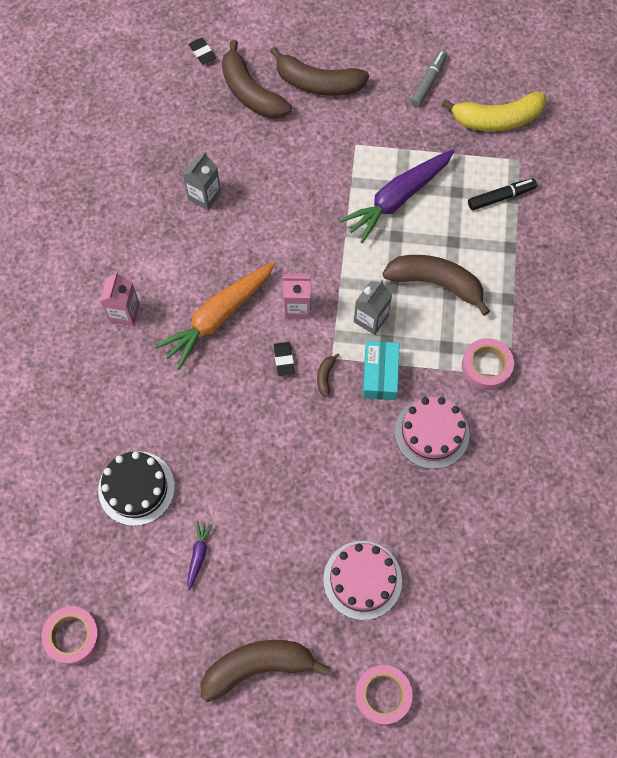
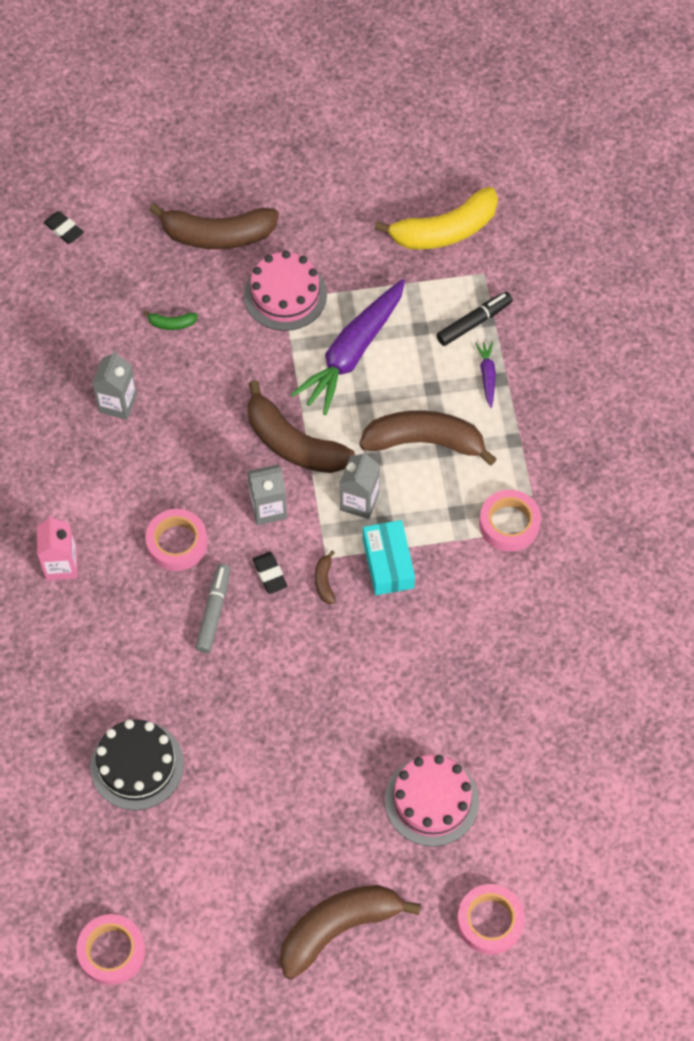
camera: 15 degrees left, 5 degrees down
orange carrot [155,261,275,370] -> pink tape [145,509,208,571]
purple carrot [187,521,213,591] -> purple carrot moved to [475,342,496,408]
brown banana [222,40,292,119] -> brown banana moved to [247,380,355,473]
pink carton [283,274,311,319] -> grey carton [247,464,287,525]
pink cake [395,397,470,469] -> pink cake moved to [244,251,327,331]
grey marker [410,50,447,107] -> grey marker moved to [195,564,231,653]
none -> green banana [143,310,198,330]

